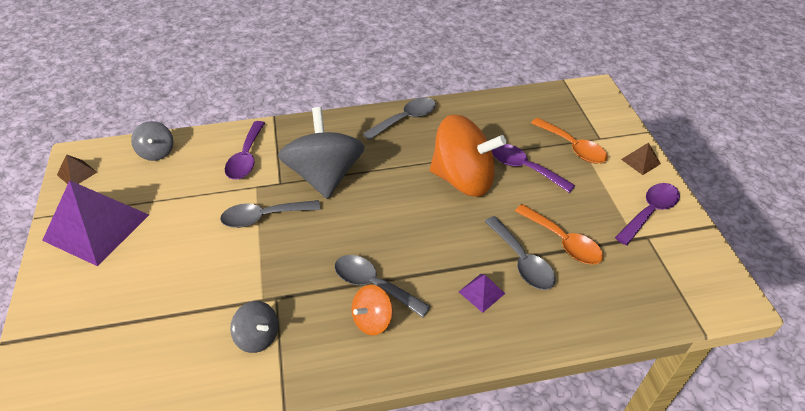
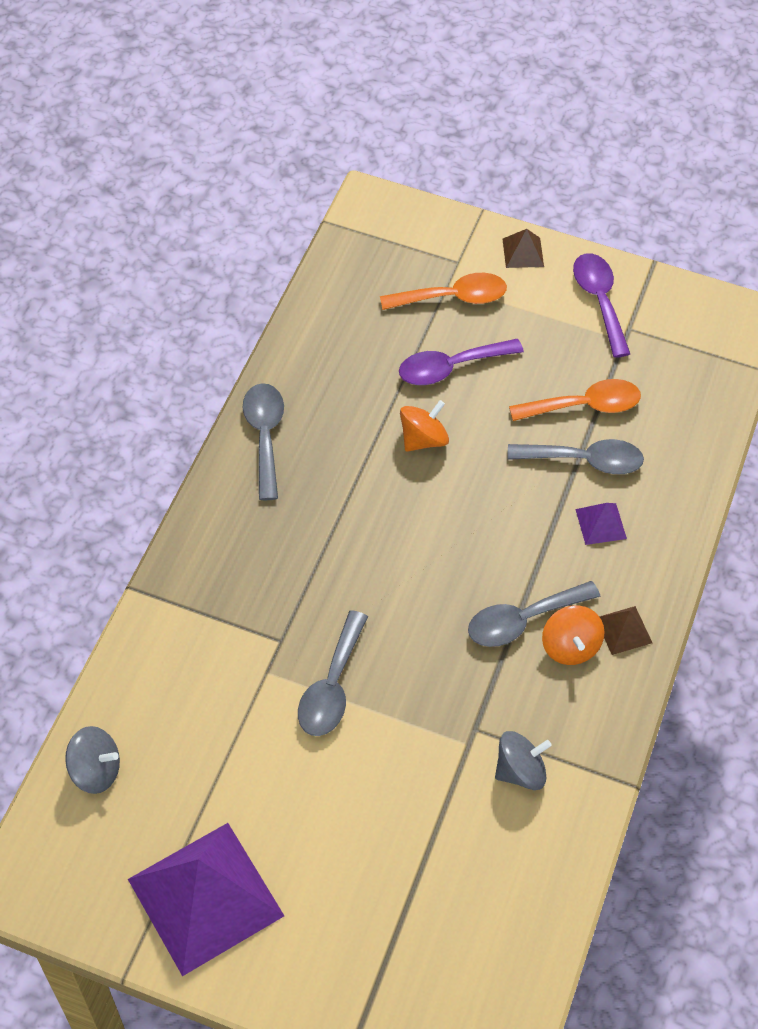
camera: 60 degrees left, 10 degrees up
brown pyramid [57,154,97,184] -> brown pyramid moved to [599,606,652,655]
purple spoon [225,121,265,180] -> none
grey spinning top [278,107,365,199] -> none
orange spinning top [430,114,506,197] -> orange spinning top [400,400,449,452], size x0.48

